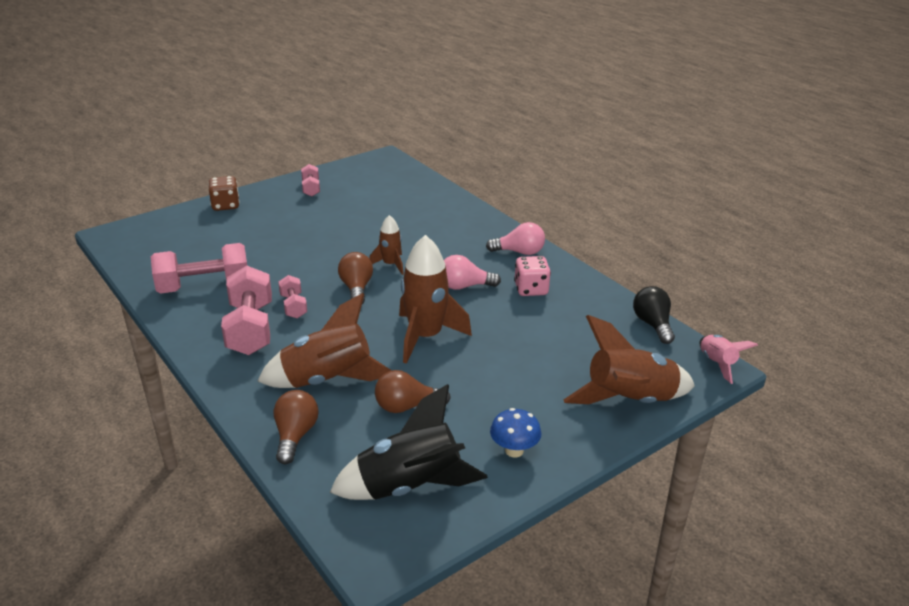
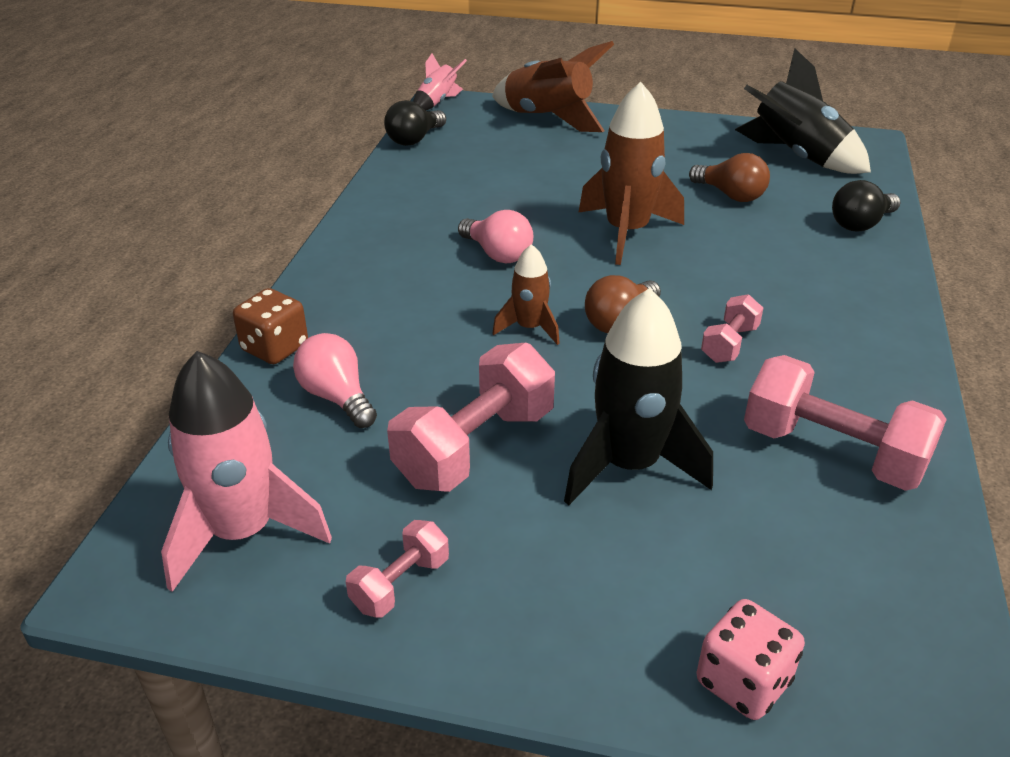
camera: 130 degrees left, 5 degrees up
brown dice [208,176,240,211] -> brown dice moved to [233,288,308,364]
pink dumbbell [221,266,272,355] -> pink dumbbell moved to [387,343,555,492]
brown rocket [258,293,392,388] -> none
brown light bulb [274,390,318,464] -> black light bulb [832,180,900,231]
pink light bulb [486,222,545,255] -> pink light bulb moved to [293,333,377,428]
blue mushroom [490,408,541,457] -> none
pink dice [514,256,551,296] -> pink dice moved to [696,599,805,720]
none -> pink rocket [161,351,332,592]
none -> black rocket [564,288,713,505]

